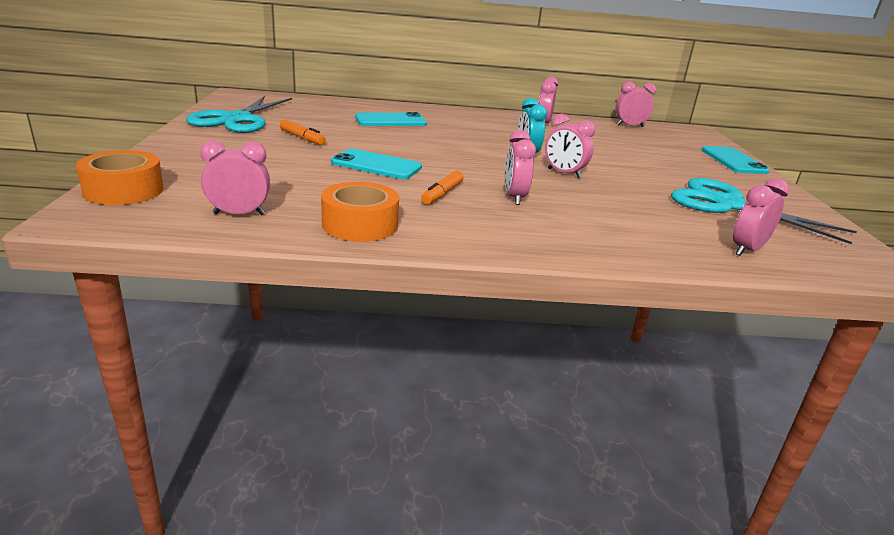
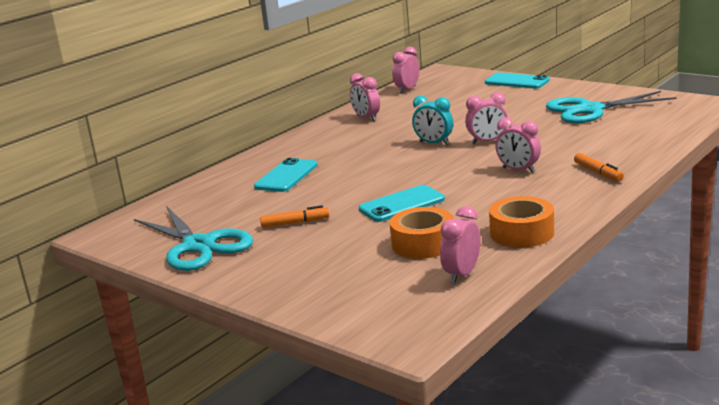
camera: 45 degrees left, 5 degrees down
orange tape [76,150,164,205] -> orange tape moved to [390,207,454,259]
orange marker [421,170,464,204] -> orange marker moved to [574,153,624,181]
pink clock [733,179,789,256] -> none

